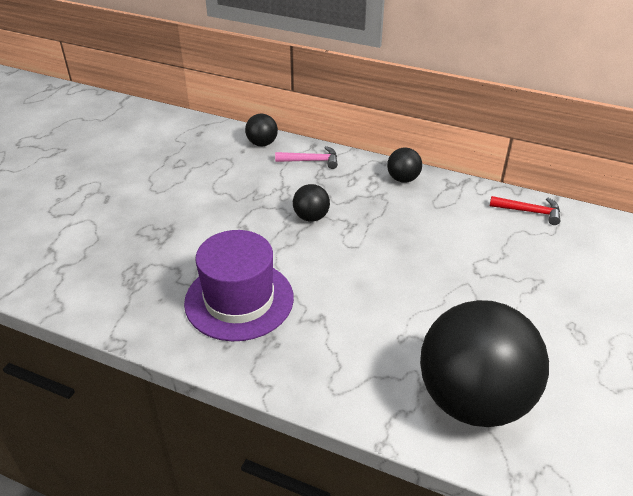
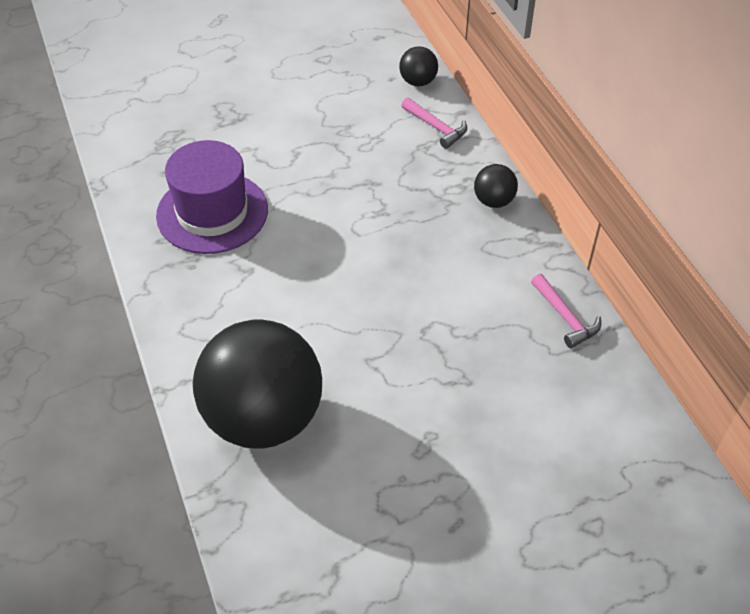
camera: 45 degrees right, 10 degrees up
black ball [293,184,330,222] -> none
red hammer [490,196,560,225] -> pink hammer [531,274,601,348]

